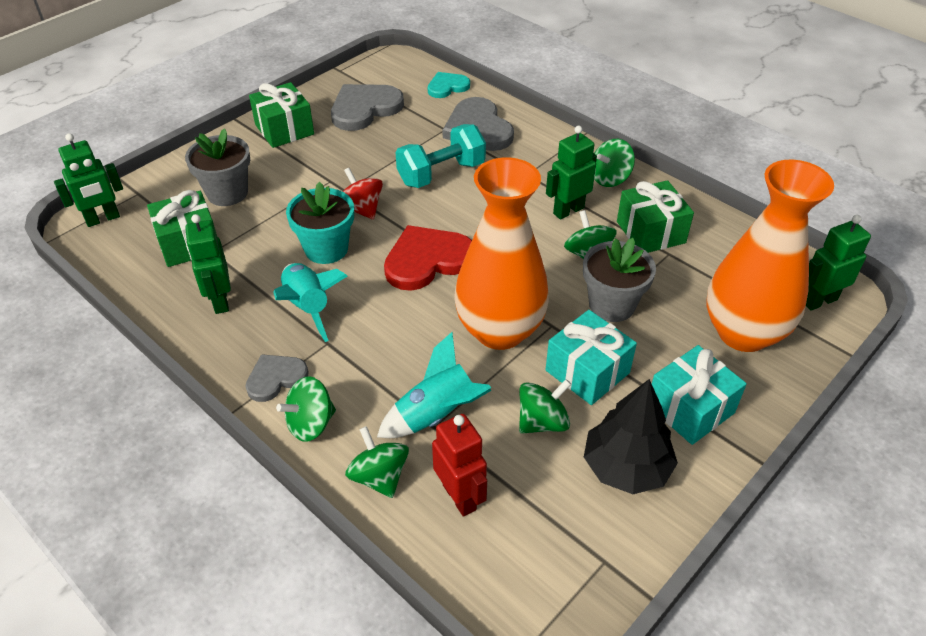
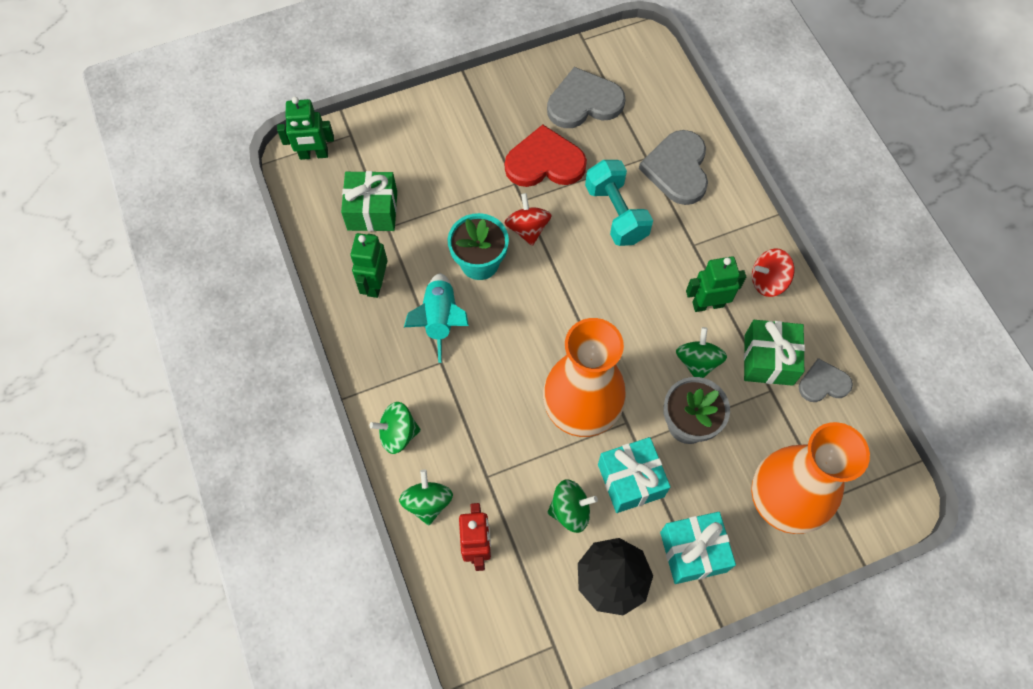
camera: 25 degrees right, 20 degrees up
grey flower pot [185,128,250,206] -> none
grey heart [245,354,309,402] -> grey heart moved to [799,358,853,402]
green gift [249,82,314,148] -> none
turquoise rocket [377,332,492,438] -> none
red heart [384,225,472,291] -> red heart moved to [505,125,587,187]
turquoise dumbbell [396,124,486,188] -> turquoise dumbbell turned 75 degrees clockwise [585,160,653,246]
turquoise heart [428,72,470,98] -> none
green spinning top [594,139,635,187] -> red spinning top [752,248,794,297]
green robot [806,215,871,310] -> none

